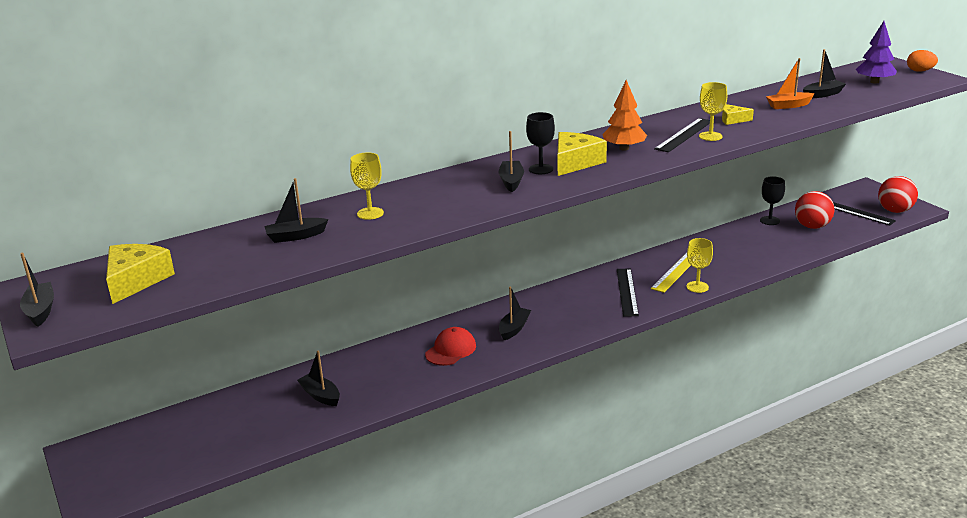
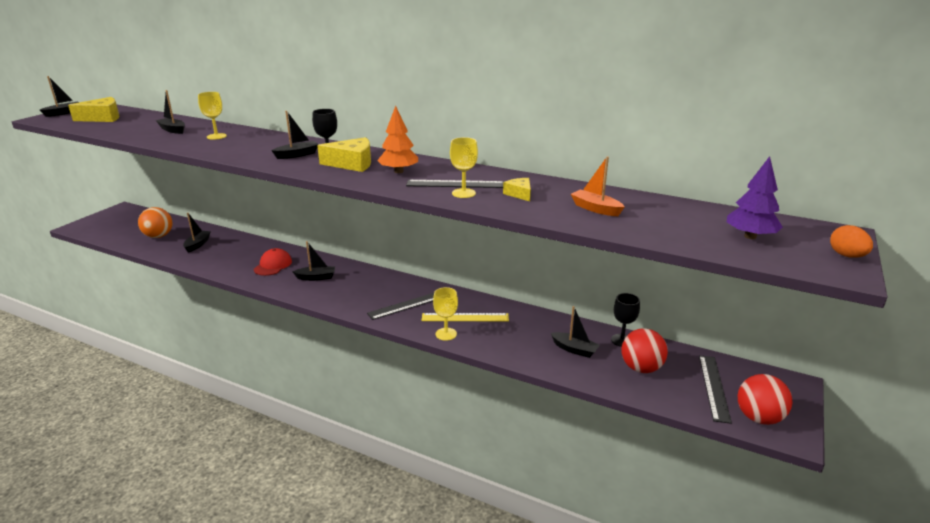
camera: 55 degrees right, 0 degrees up
red cap [425,327,476,366] -> red cap turned 75 degrees counterclockwise [254,248,292,276]
black boat [803,49,846,98] -> black boat moved to [551,306,600,358]
none -> orange ball [138,207,173,238]

